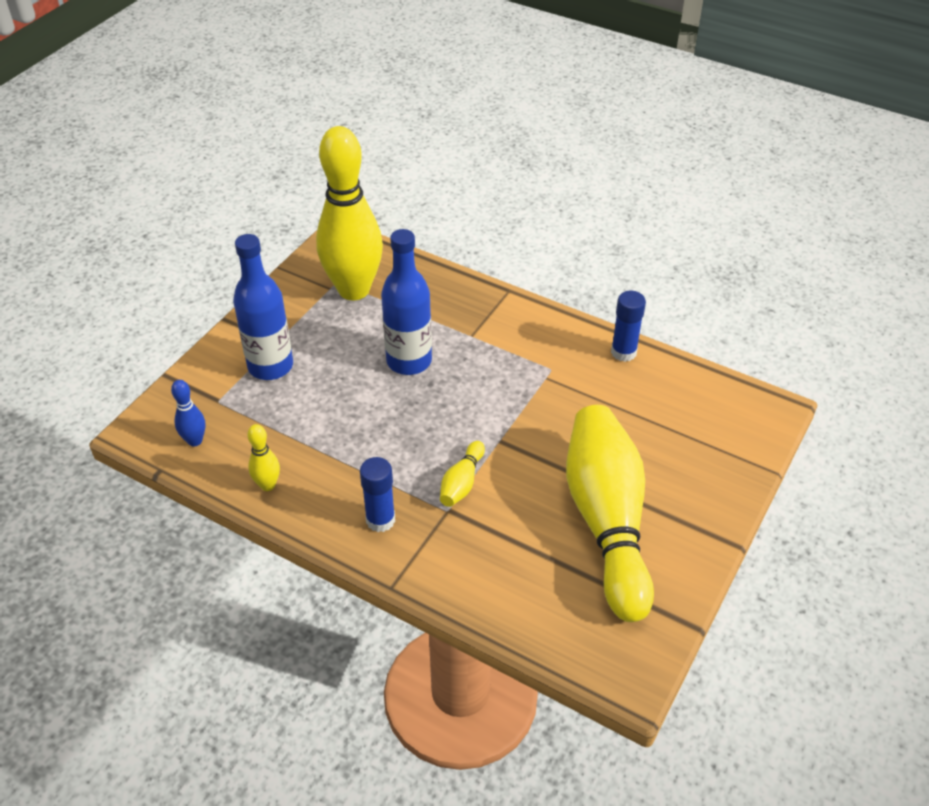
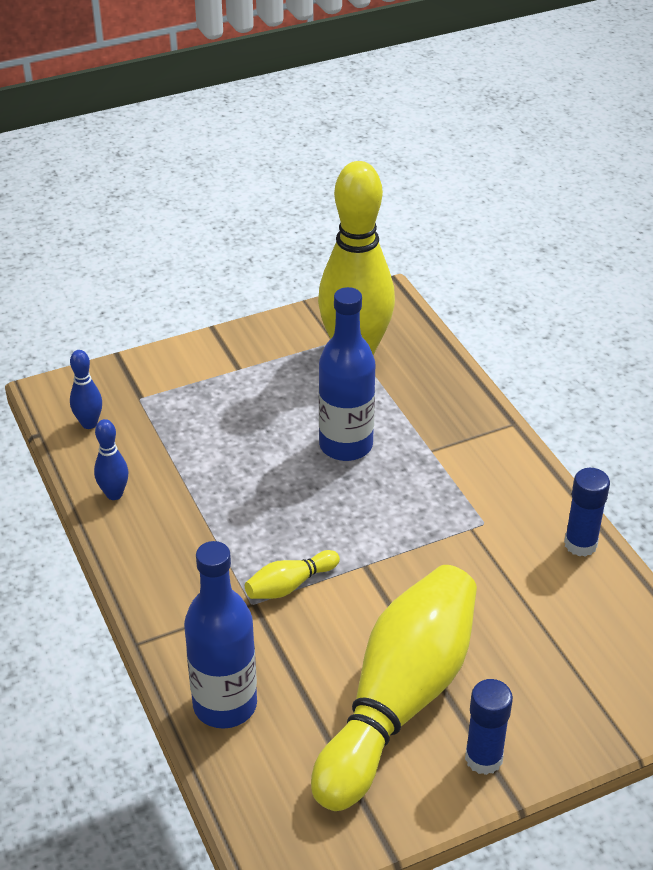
camera: 35 degrees right, 5 degrees down
blue bottle [233,234,293,380] -> blue bottle moved to [184,541,257,729]
yellow bowling pin [247,424,280,491] -> blue bowling pin [94,419,129,500]
blue glue stick [360,457,395,532] -> blue glue stick moved to [465,679,513,775]

